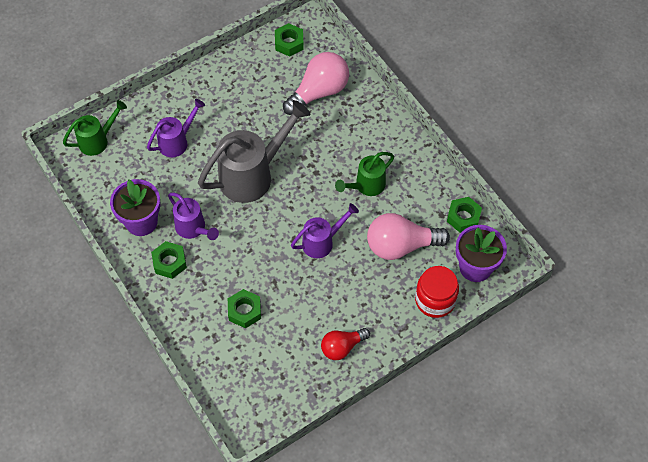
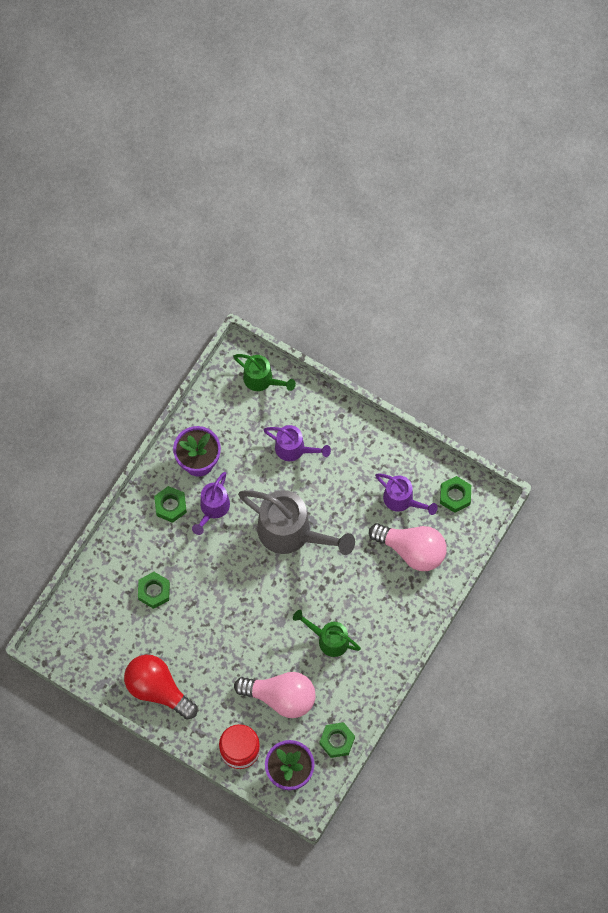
camera: 65 degrees right, 10 degrees up
purple watering can [291,203,359,258] -> purple watering can moved to [375,473,438,515]
red light bulb [321,328,370,360] -> red light bulb [124,655,197,720], size x1.64
pink light bulb [367,213,450,260] -> pink light bulb turned 135 degrees clockwise [234,672,316,718]

